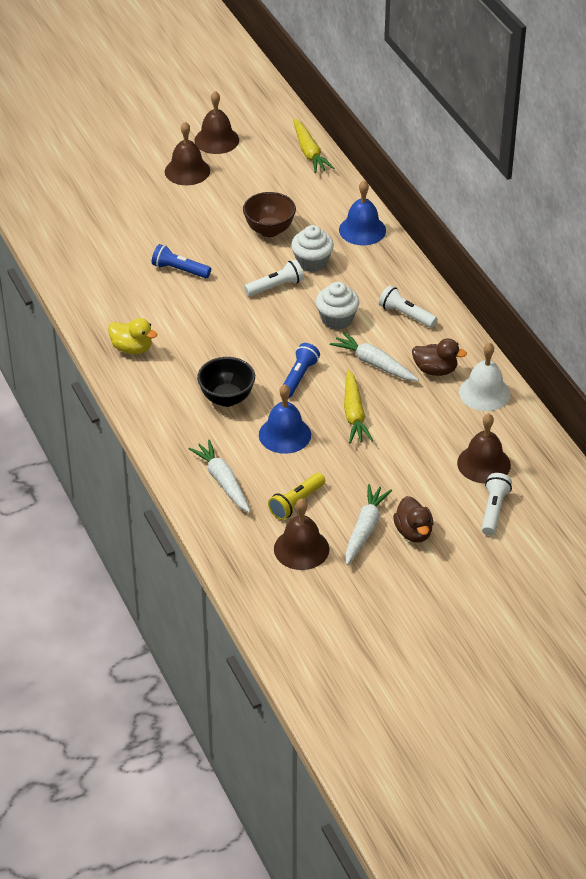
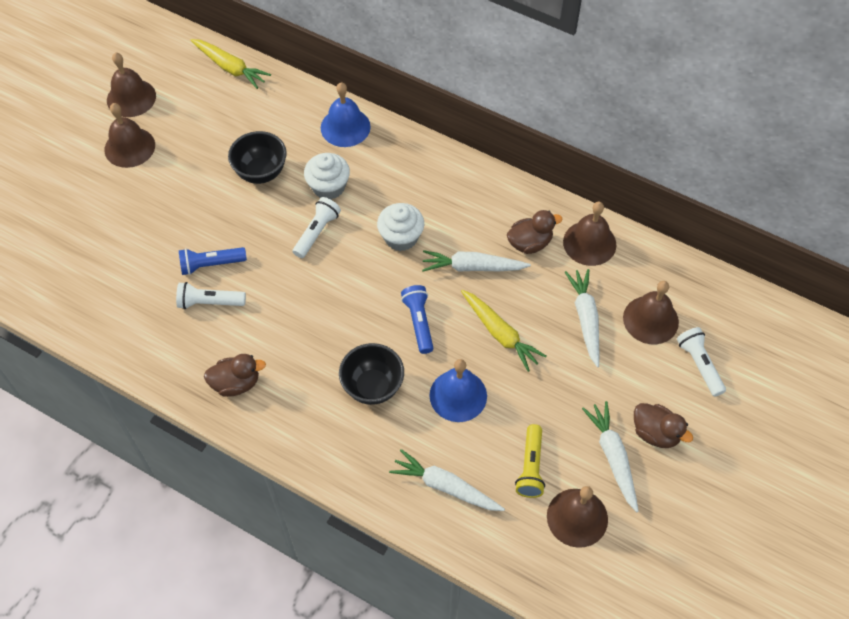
camera: 35 degrees left, 15 degrees up
yellow duck [108,318,157,354] -> brown duck [204,354,266,397]
brown bowl [243,192,296,237] -> black bowl [228,131,287,184]
white flashlight [379,286,437,328] -> white flashlight moved to [176,282,246,309]
white bell [459,342,511,411] -> brown bell [563,202,616,266]
none -> white carrot [565,269,600,367]

